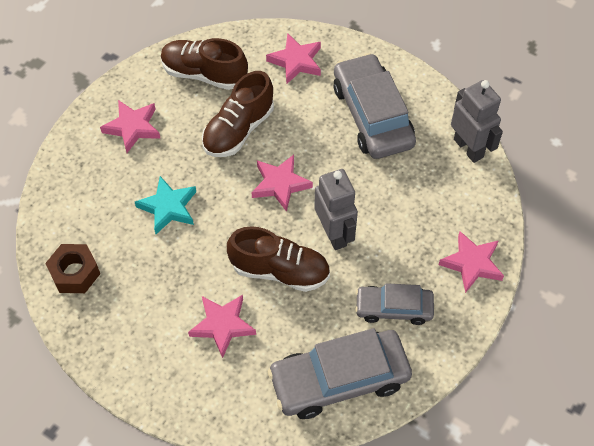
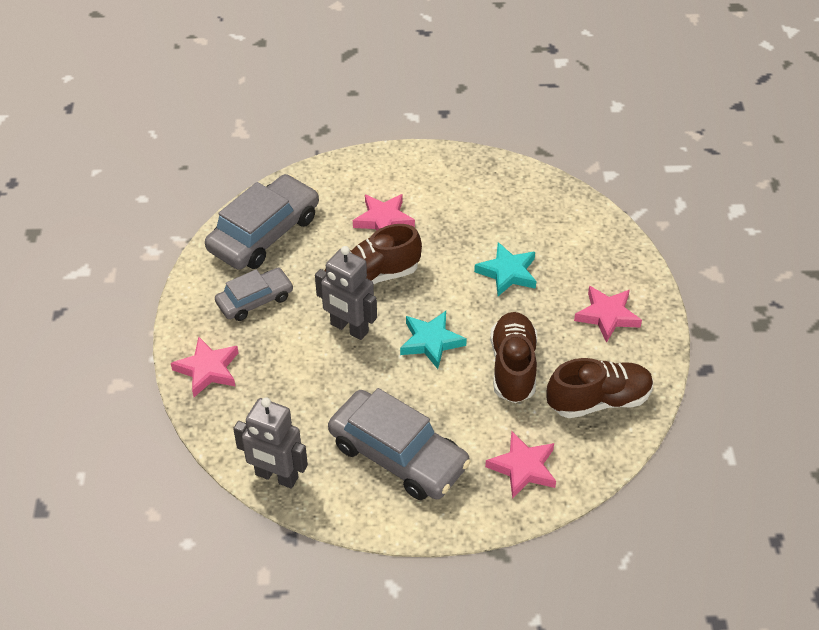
camera: 145 degrees right, 10 degrees down
brown nut [45,244,100,293] -> none
pink star [251,155,313,212] -> turquoise star [400,311,467,369]

